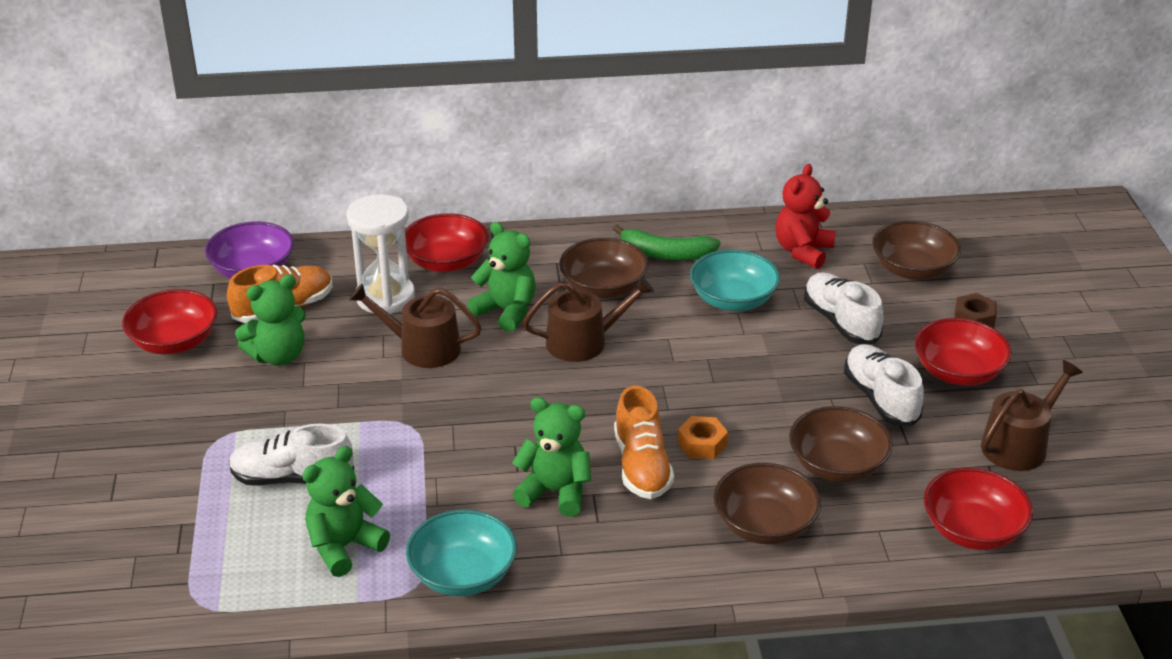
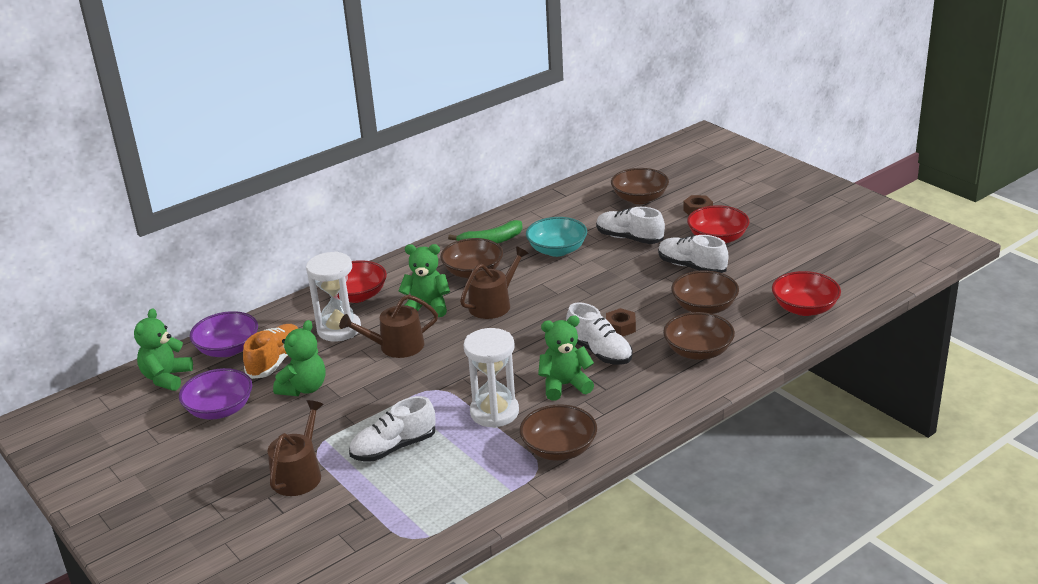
camera: 30 degrees left, 5 degrees down
red bowl [122,289,217,354] -> purple bowl [179,368,252,420]
green teddy bear [302,446,390,577] -> green teddy bear moved to [134,308,193,391]
turquoise bowl [406,510,517,596] -> brown bowl [520,404,597,461]
orange shoe [614,386,674,499] -> white shoe [566,302,633,365]
orange nut [678,416,728,459] -> brown nut [606,308,636,336]
red teddy bear [775,164,836,269] -> none
brown watering can [981,360,1083,471] -> brown watering can moved to [267,400,324,496]
none -> white hourglass [464,328,519,428]

